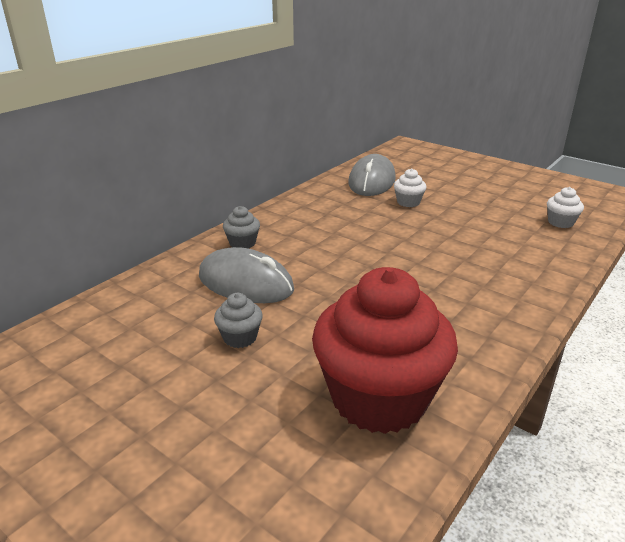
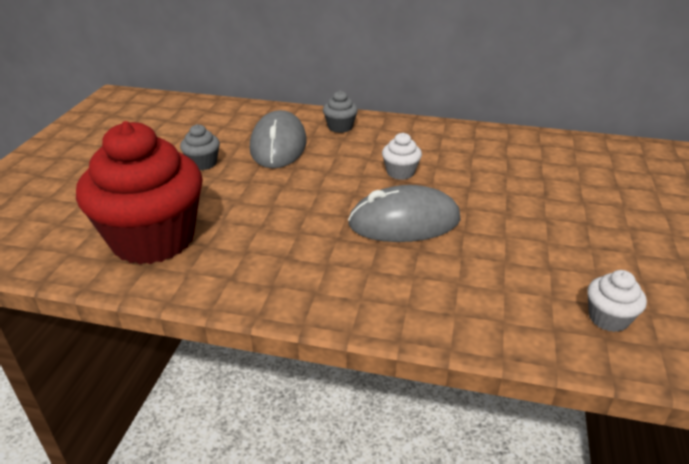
camera: 65 degrees right, 5 degrees up
grey mouse [348,154,396,196] -> grey mouse moved to [348,185,461,242]
white cupcake [394,168,427,207] -> white cupcake moved to [382,133,422,180]

